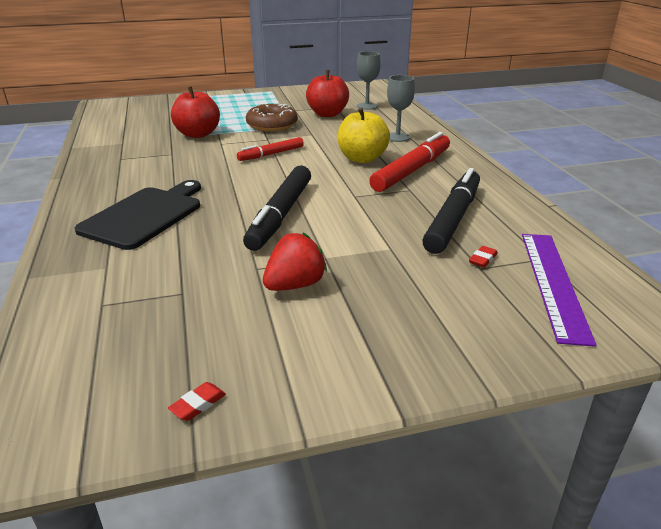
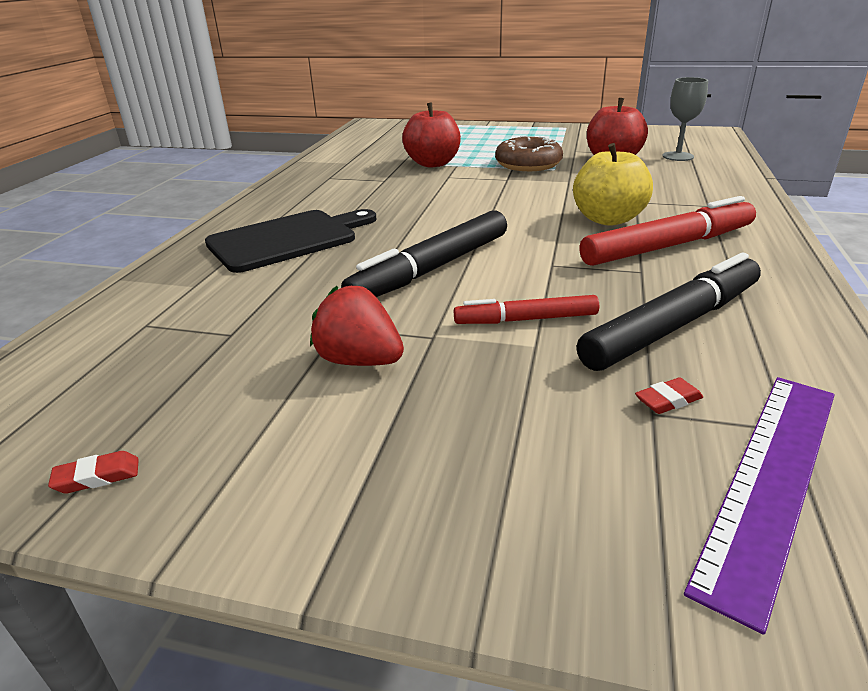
camera: 30 degrees right, 0 degrees up
red marker [237,137,304,161] -> red marker moved to [454,295,599,324]
red strawberry [263,233,327,291] -> red strawberry turned 135 degrees counterclockwise [310,286,404,366]
grey goblet [387,75,415,142] -> none

